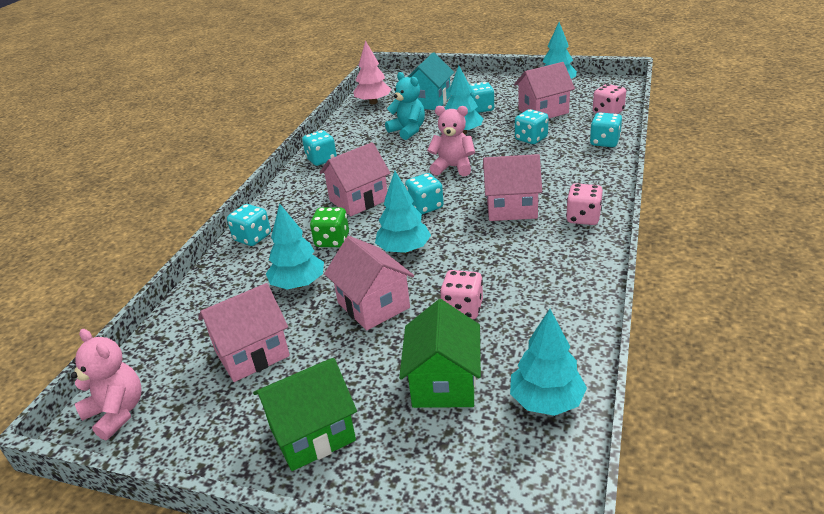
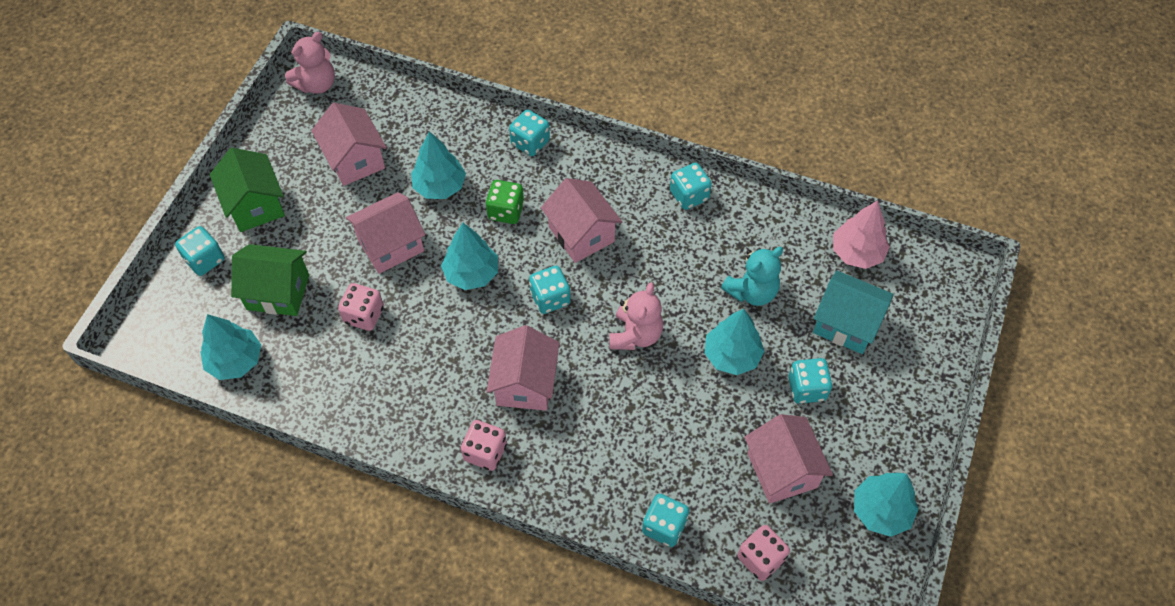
camera: 90 degrees right, 25 degrees up
turquoise dice [515,109,548,144] -> turquoise dice moved to [175,226,224,276]

